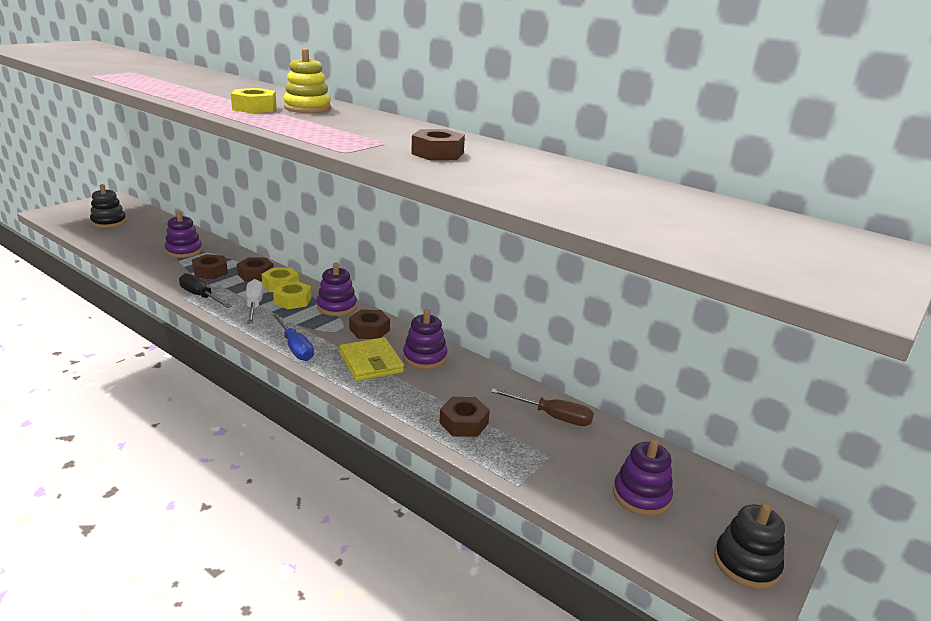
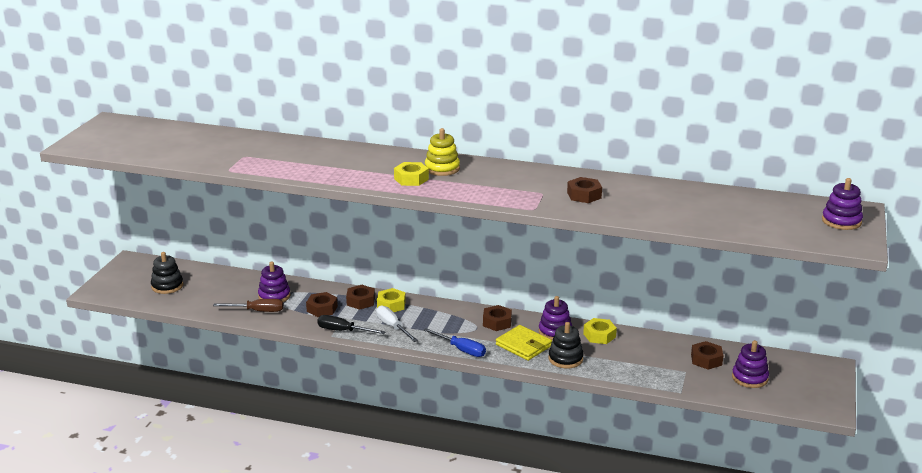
camera: 20 degrees left, 0 degrees up
yellow nut [273,281,312,309] -> yellow nut moved to [583,318,617,344]
purple stacking toy [317,262,357,316] -> purple stacking toy moved to [822,178,863,230]
brown nut [439,397,490,437] -> brown nut moved to [691,341,723,370]
brown screwdriver [491,388,594,426] -> brown screwdriver moved to [213,299,283,312]
black stacking toy [714,503,785,589] -> black stacking toy moved to [548,322,584,369]

